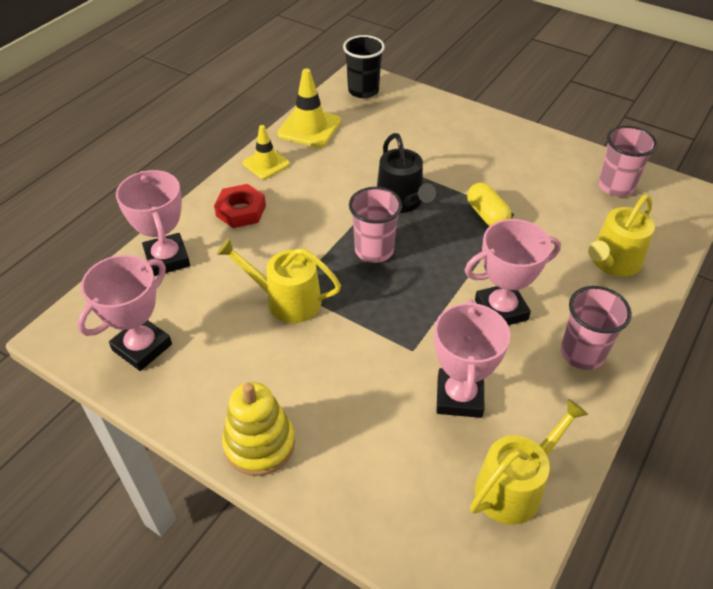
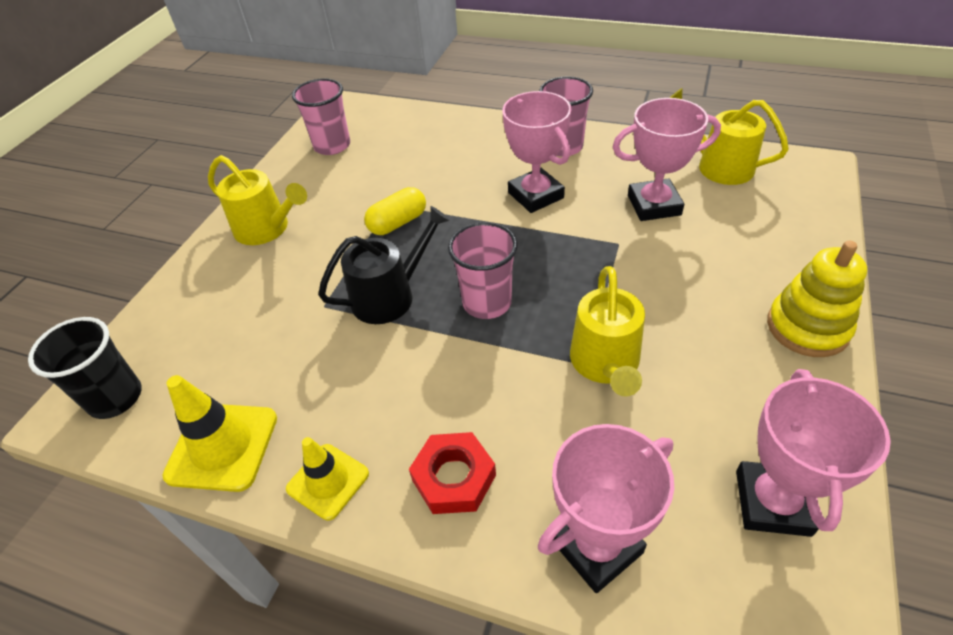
camera: 100 degrees left, 0 degrees up
pink trophy [77,255,172,371] -> pink trophy turned 75 degrees clockwise [736,369,891,537]
yellow watering can [588,194,655,277] -> yellow watering can moved to [208,155,307,245]

